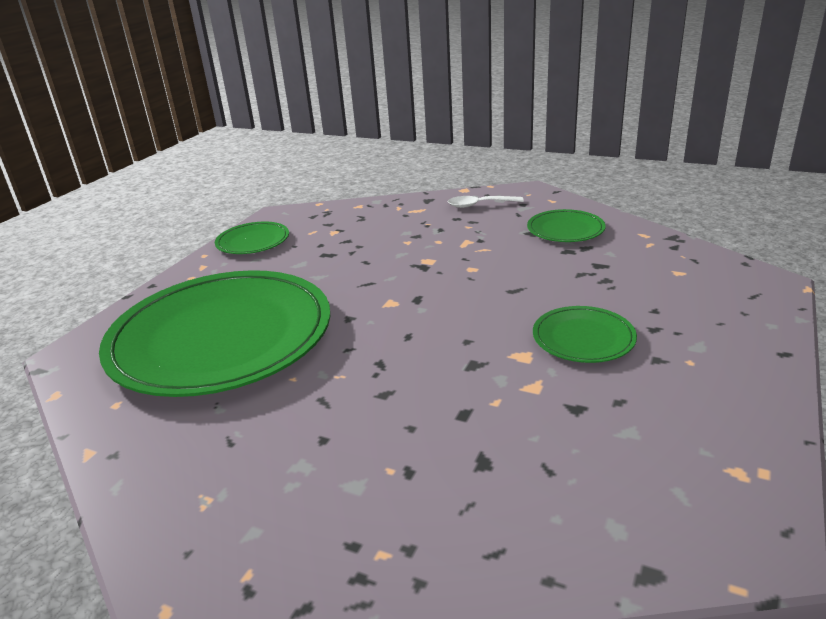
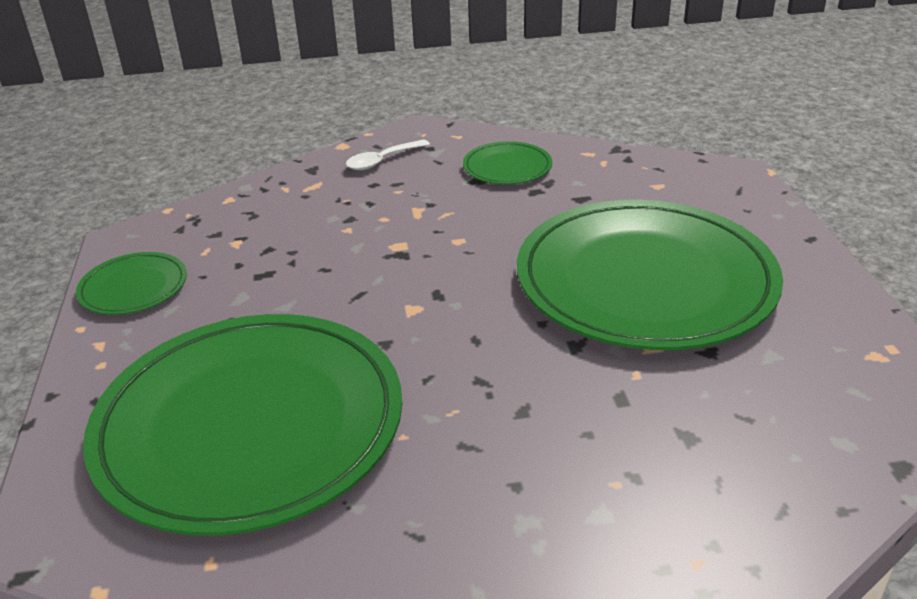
camera: 35 degrees left, 5 degrees up
green plate [533,306,637,363] -> green plate [517,200,783,350], size x2.36

